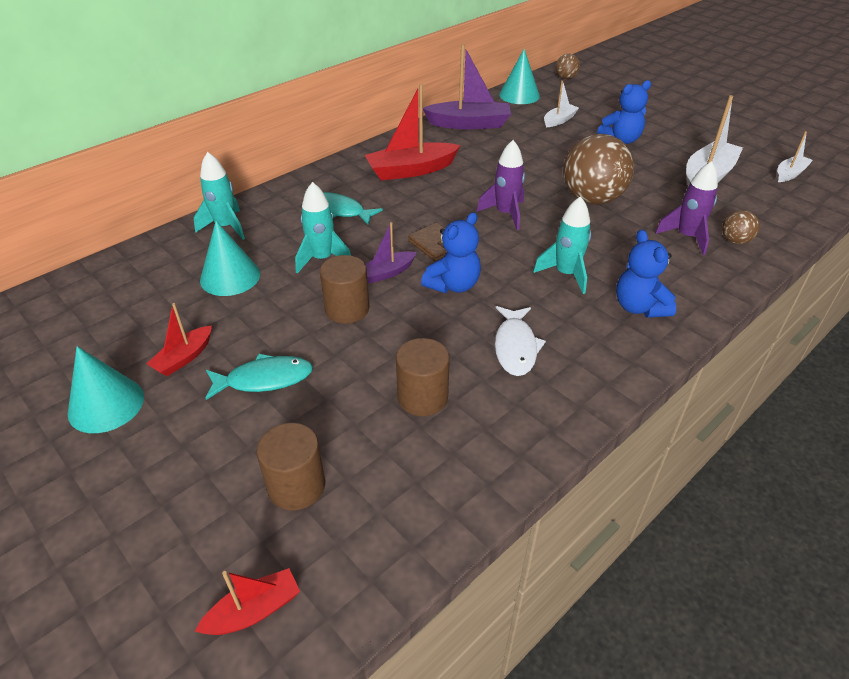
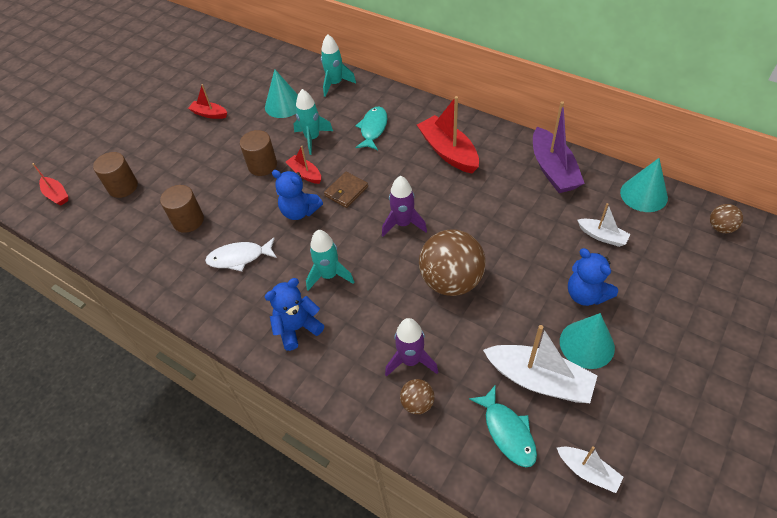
camera: 80 degrees right, 10 degrees up
turquoise cone [68,346,144,433] -> turquoise cone moved to [560,313,615,369]
turquoise fish [205,354,313,400] -> turquoise fish moved to [469,384,537,467]
purple boat [365,222,417,284] -> red boat [286,146,321,184]

